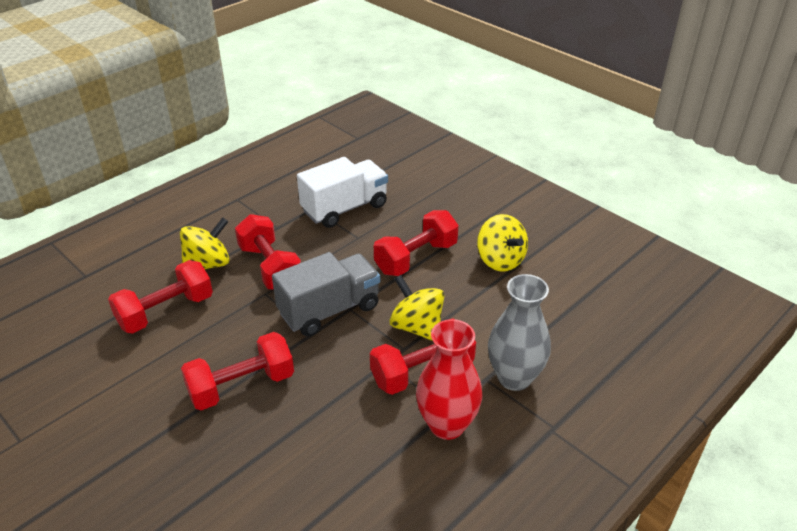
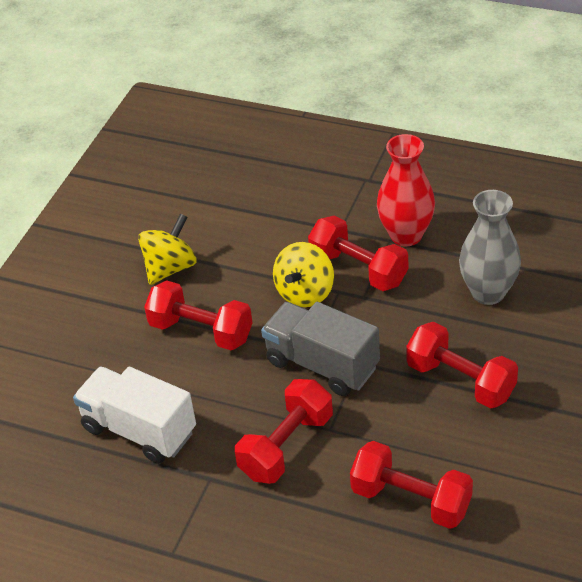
camera: 110 degrees left, 5 degrees up
yellow spinning top [180,217,230,269] -> none
grey vase [488,274,551,391] -> grey vase moved to [459,190,521,305]

